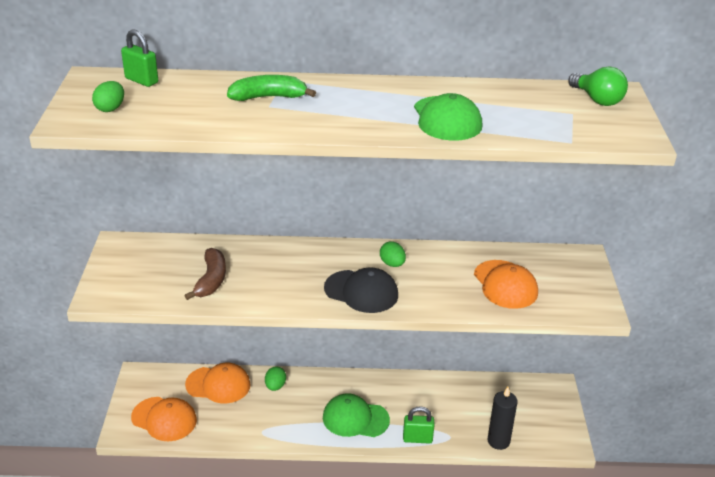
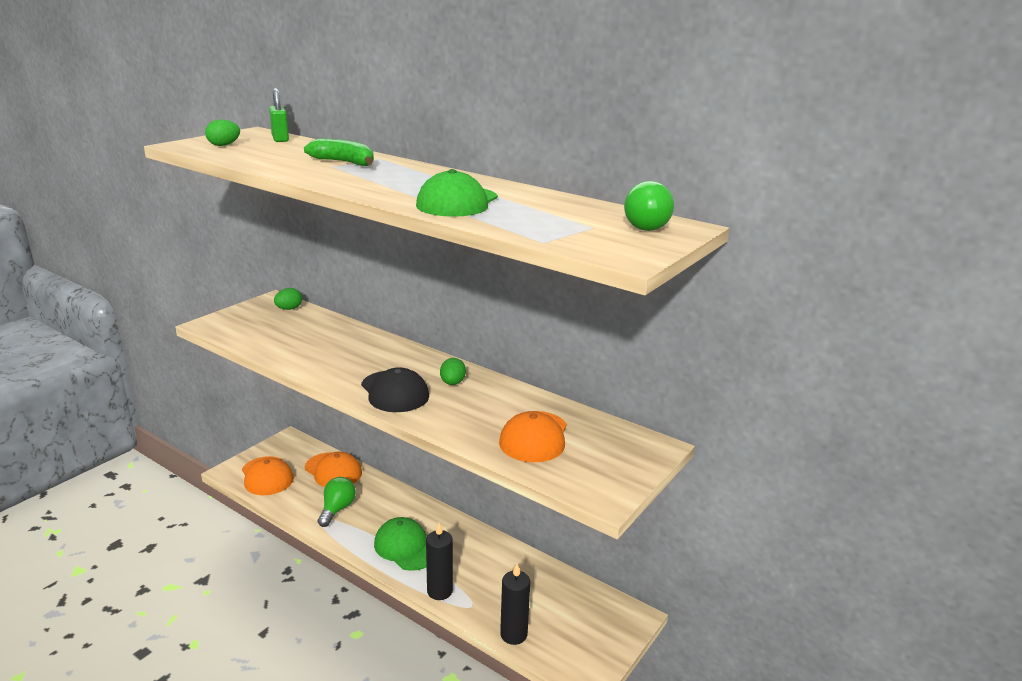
camera: 35 degrees right, 10 degrees down
brown banana [184,248,226,300] -> none
green egg [265,366,286,391] -> green egg moved to [274,288,302,310]
green padlock [403,406,434,443] -> black candle [426,523,453,600]
none -> green light bulb [318,477,356,527]

